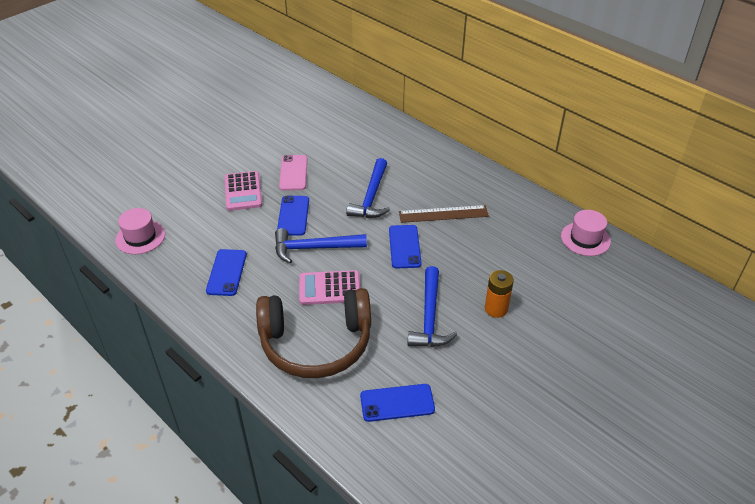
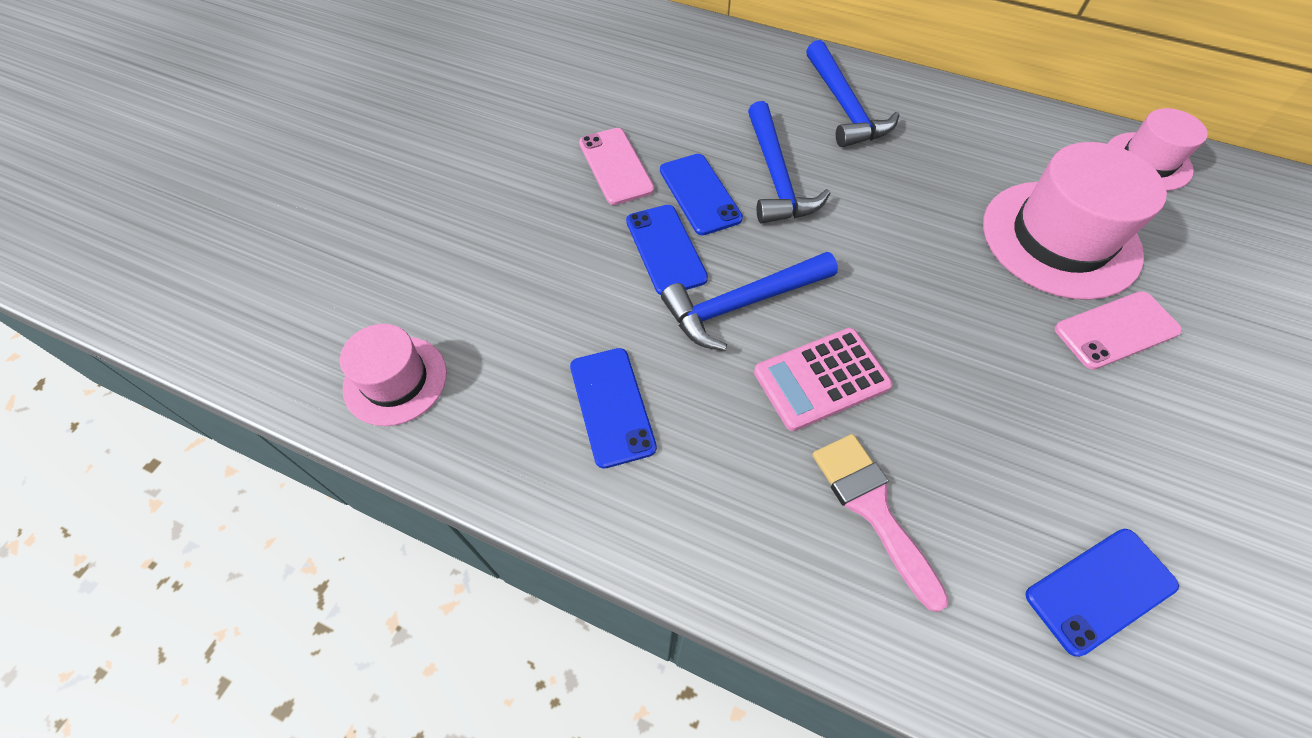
camera: 20 degrees left, 15 degrees up
pink calculator [225,171,262,211] -> none
brown headphones [256,288,371,378] -> pink brush [812,434,949,612]
blue phone [389,225,422,268] -> blue phone moved to [660,154,743,235]
brown ruler [399,205,489,223] -> none
blue hammer [407,266,457,347] -> blue hammer moved to [806,40,899,147]
orange battery [485,270,514,318] -> pink phone [1055,291,1182,370]
none -> pink hat [983,142,1167,300]

